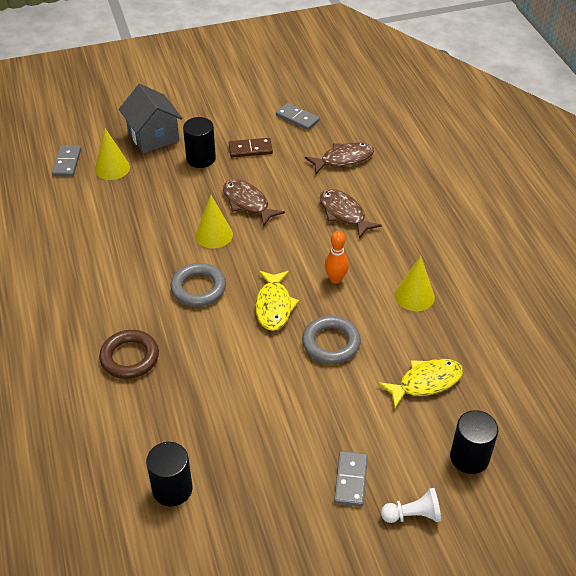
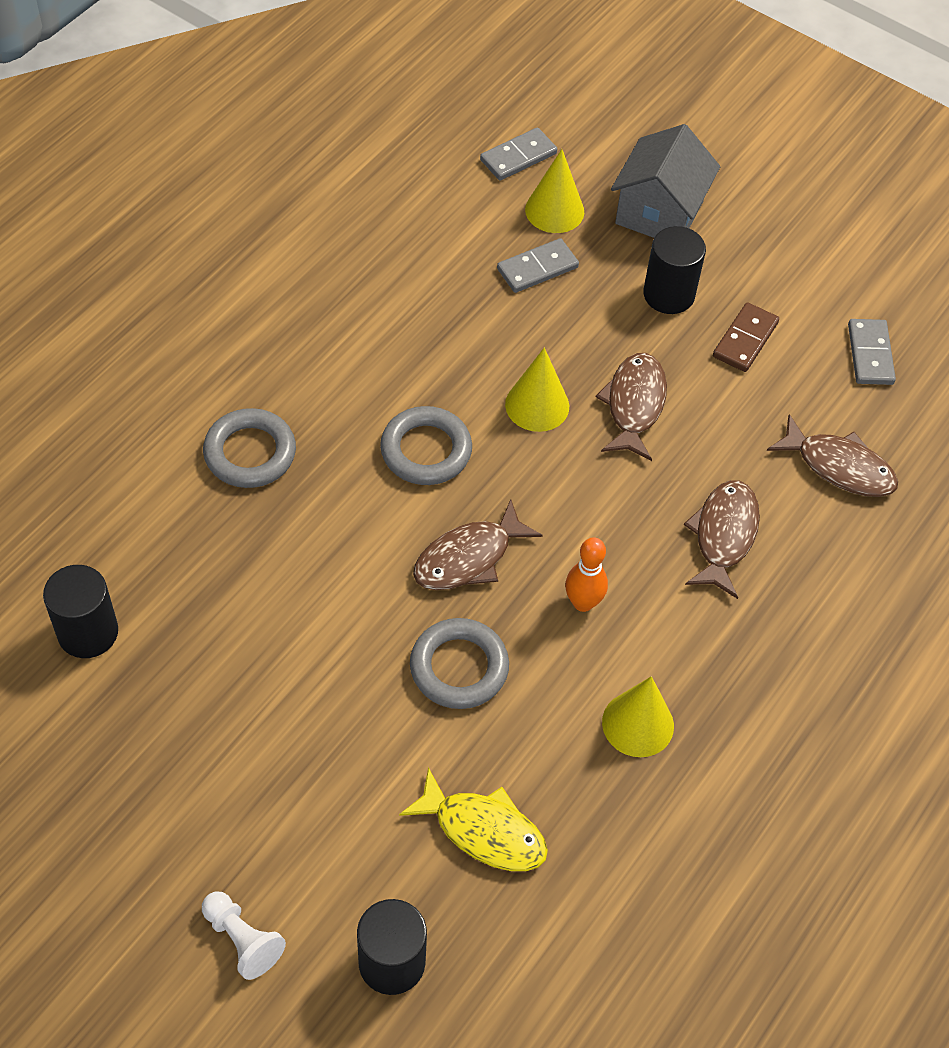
camera: 50 degrees right, 10 degrees up
brown ring [99,330,159,379] -> grey ring [203,408,296,488]
brown domino [229,138,273,158] -> brown domino turned 75 degrees clockwise [713,302,779,372]
yellow fish [255,271,299,331] -> brown fish [413,499,543,590]
grey domino [334,451,368,507] -> grey domino moved to [497,238,579,293]

